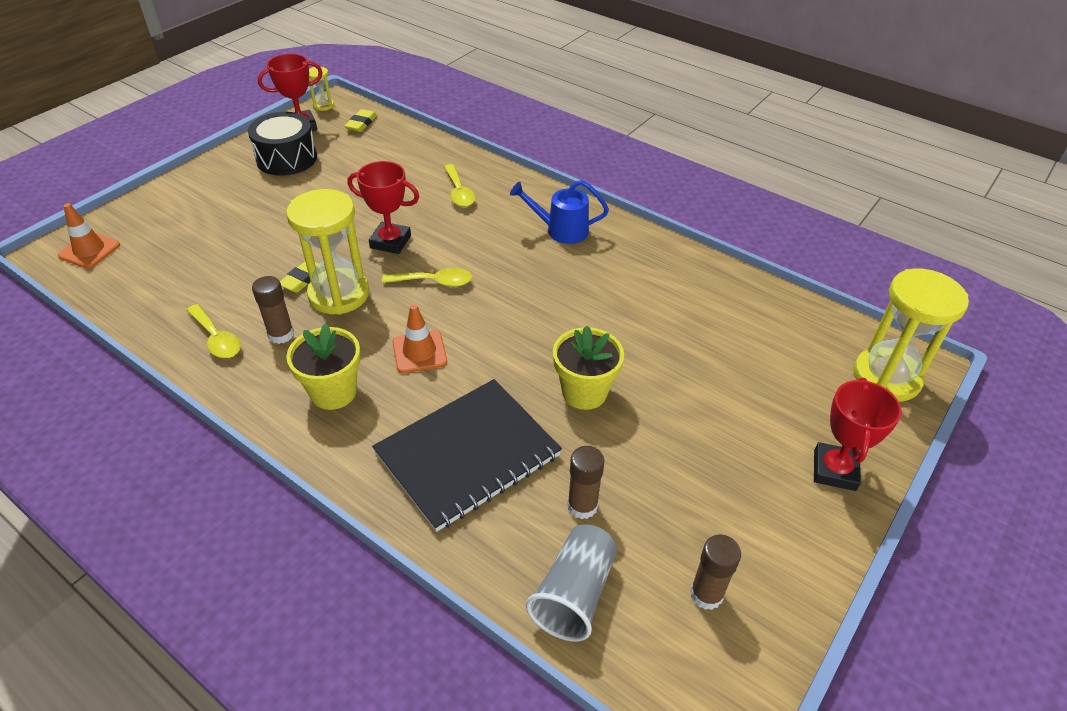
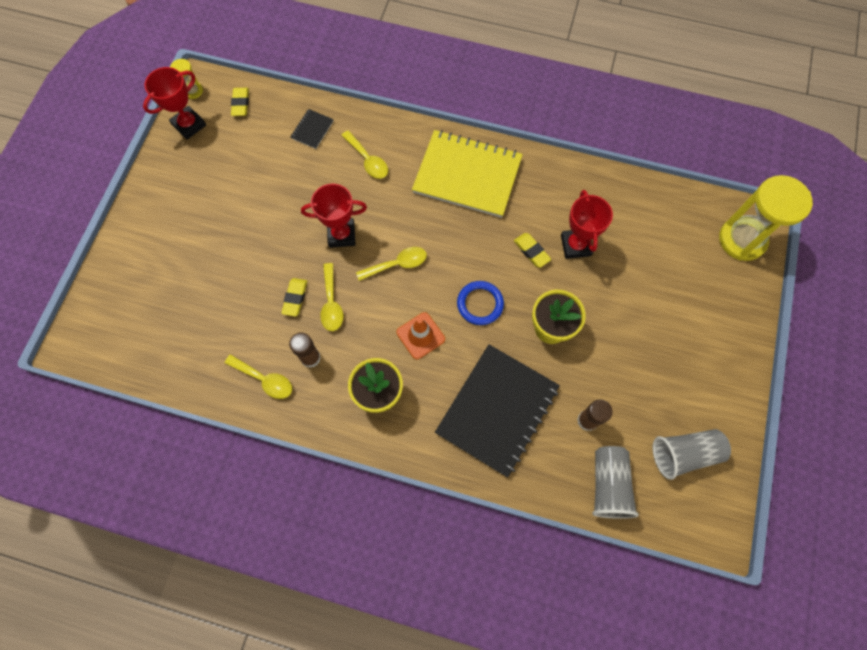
camera: 20 degrees left, 25 degrees up
orange traffic cone [58,203,120,268] -> none
black drum [248,112,317,176] -> none
yellow hourglass [286,189,369,315] -> yellow spoon [320,263,343,331]
blue watering can [510,180,609,244] -> yellow notebook [412,130,523,218]
brown glue stick [690,535,741,610] -> grey cup [653,429,731,480]
red trophy [814,378,902,491] -> red trophy moved to [561,190,613,259]
none -> black notebook [291,109,334,149]
none -> blue ring [457,281,504,325]
none -> yellow eraser [514,233,551,268]

